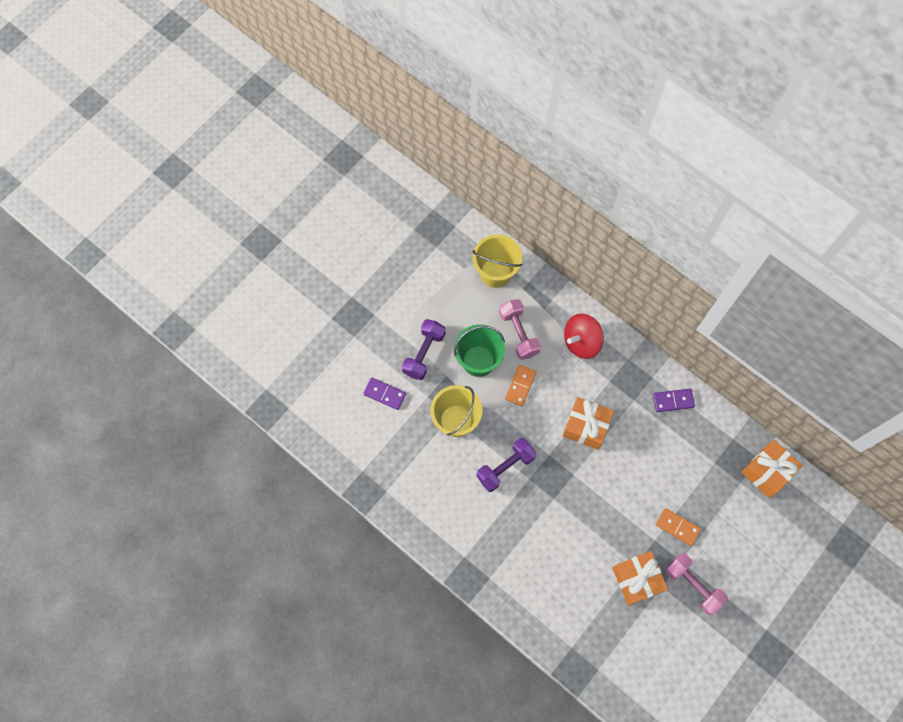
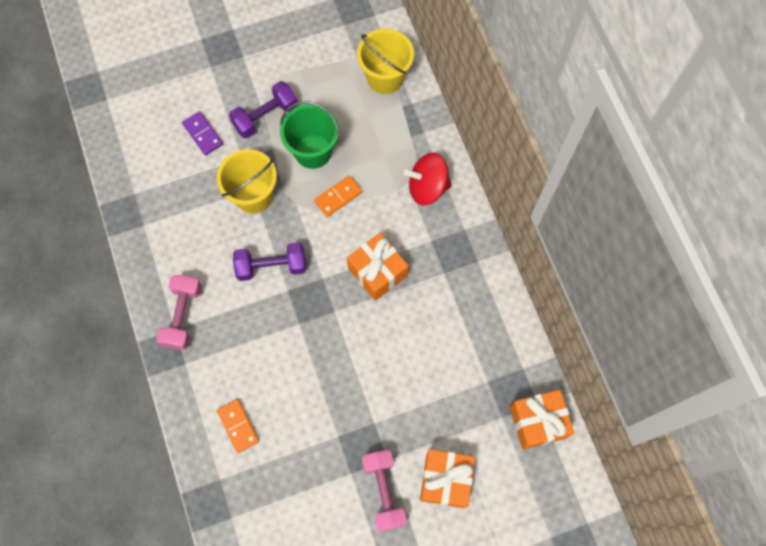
camera: 30 degrees right, 0 degrees up
pink dumbbell [499,299,541,360] -> pink dumbbell moved to [156,275,202,350]
orange gift [612,551,668,605] -> orange gift moved to [420,449,475,508]
purple domino [653,389,695,412] -> none
orange domino [656,508,701,546] -> orange domino moved to [217,399,259,453]

